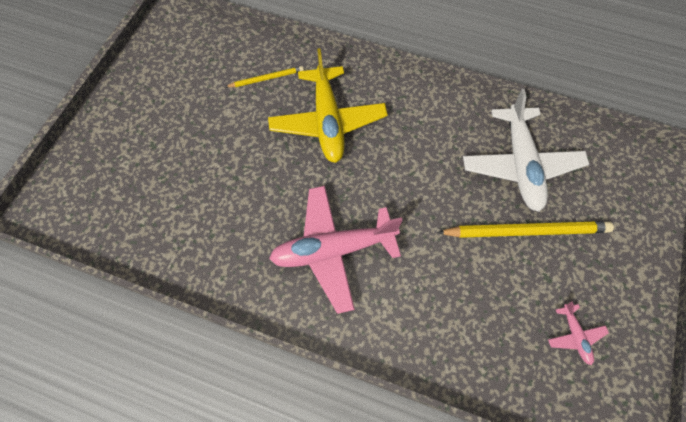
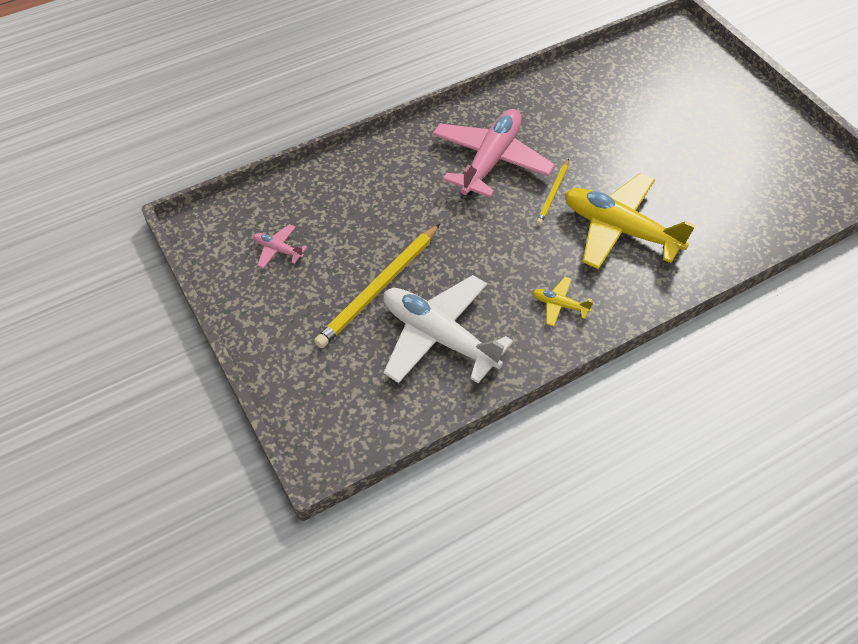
camera: 130 degrees right, 10 degrees down
yellow pencil [225,66,304,87] -> yellow pencil moved to [536,159,569,225]
none -> yellow plane [532,277,593,326]

